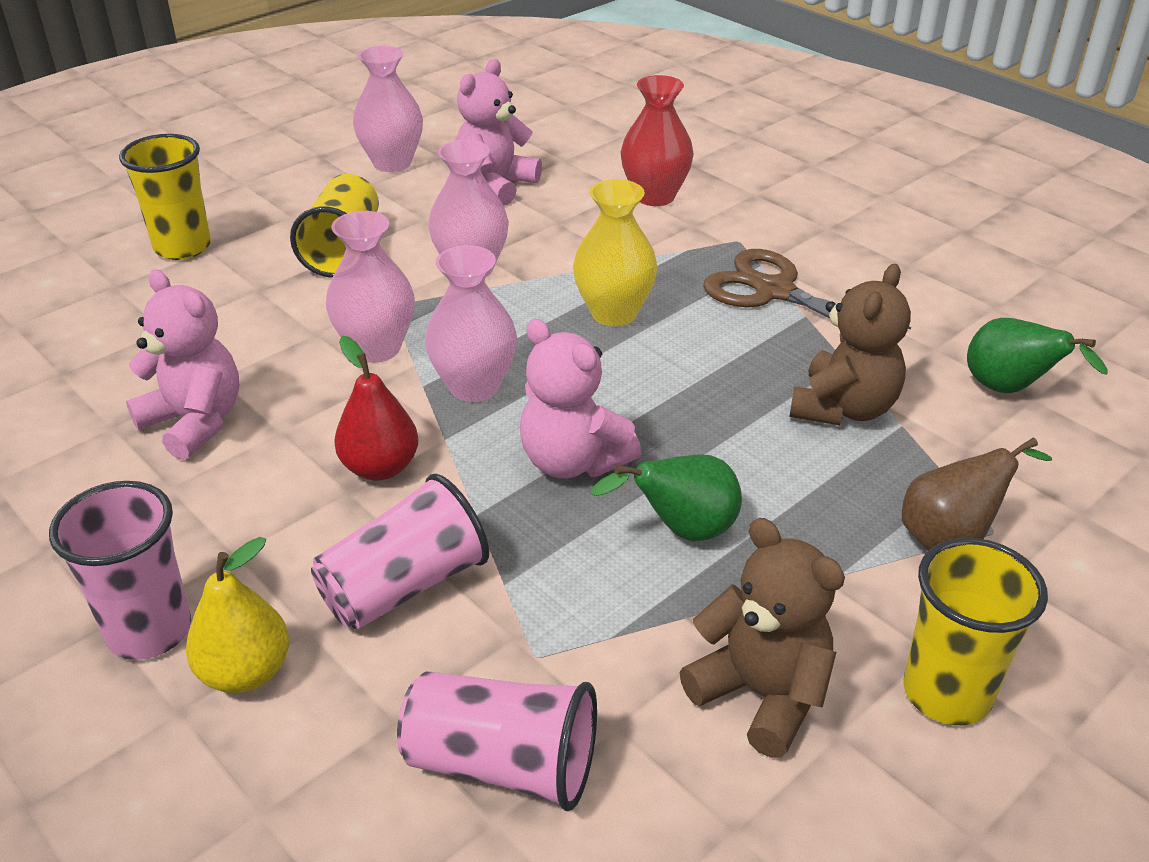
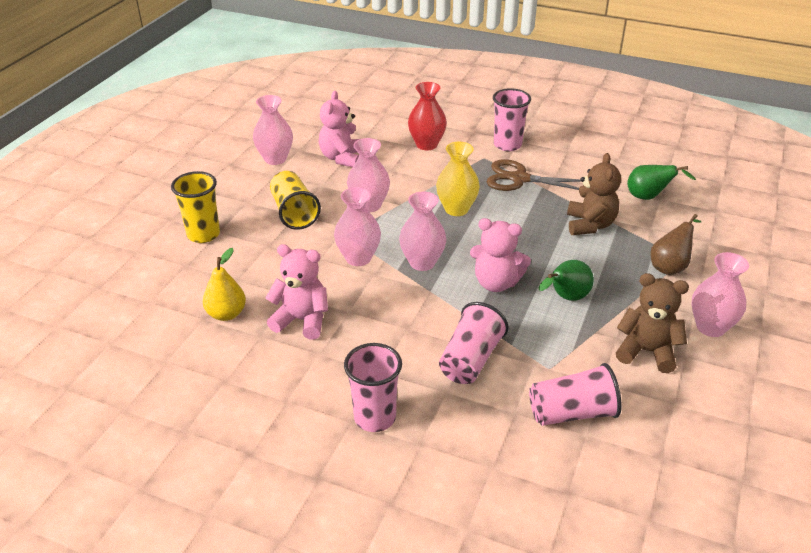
camera: 25 degrees left, 0 degrees up
yellow pear [186,537,289,693] -> yellow pear moved to [203,248,246,321]
red pear [334,336,418,480] -> none
yellow cup [903,538,1048,725] -> pink vase [692,252,749,337]
none -> pink cup [493,88,531,151]

